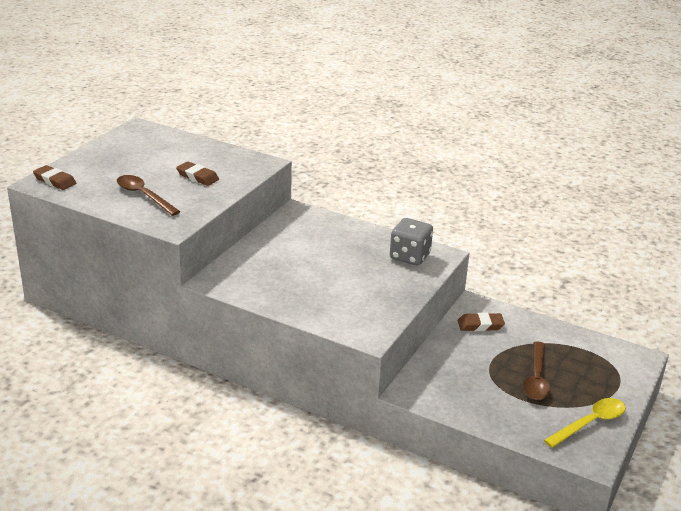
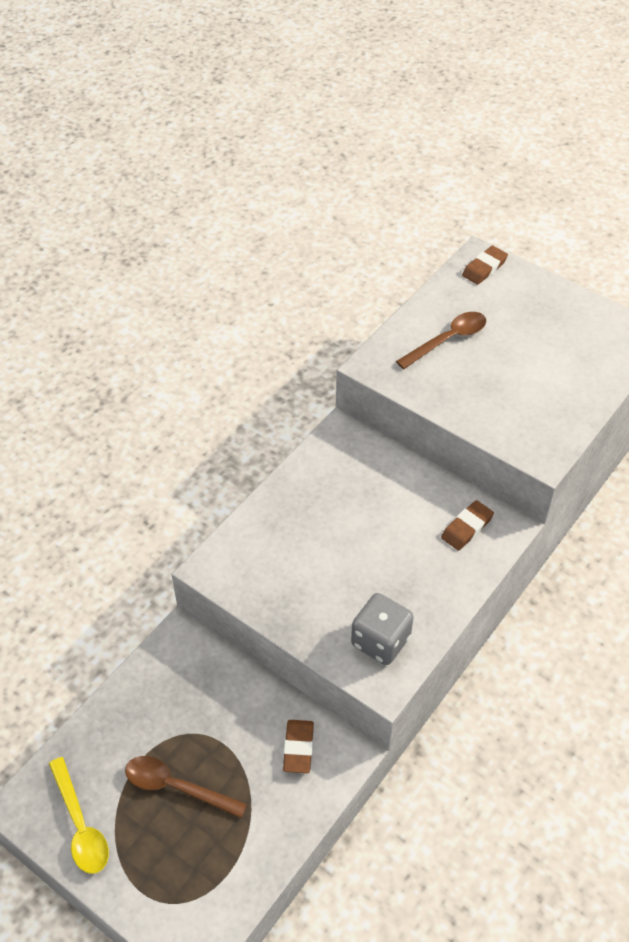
camera: 100 degrees right, 20 degrees up
brown eraser [176,161,219,186] -> brown eraser moved to [441,500,494,551]

